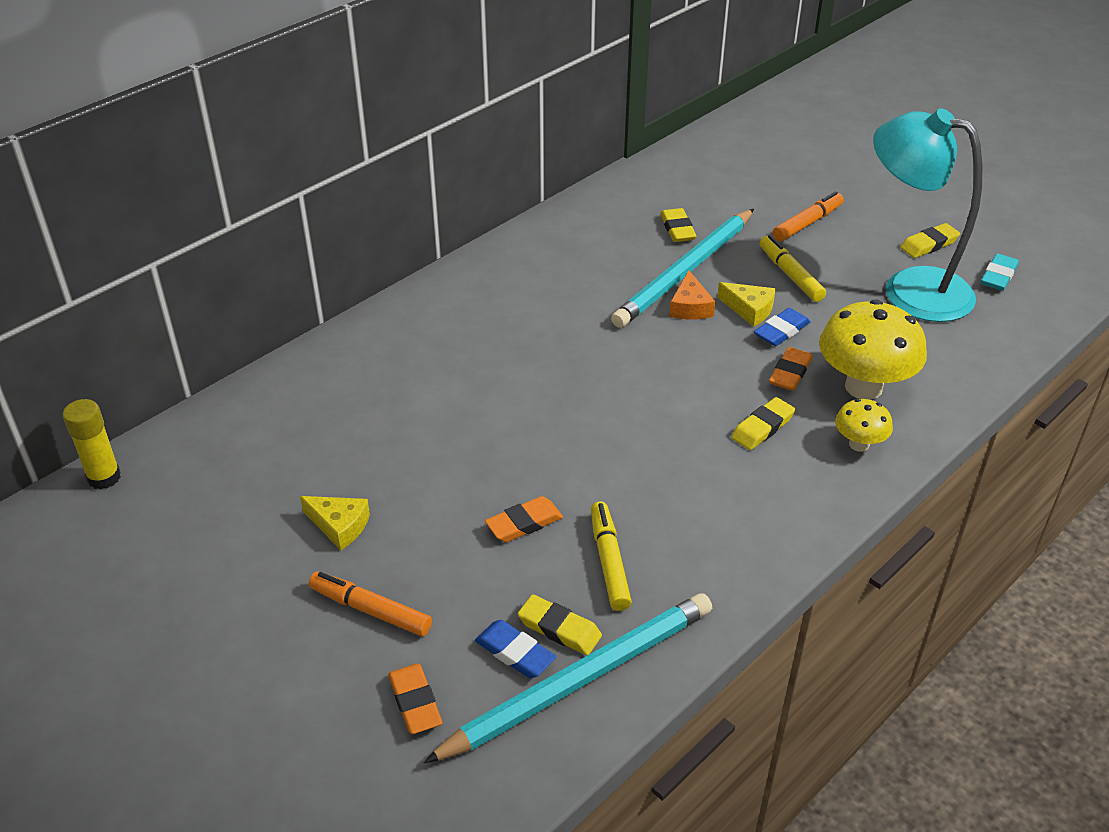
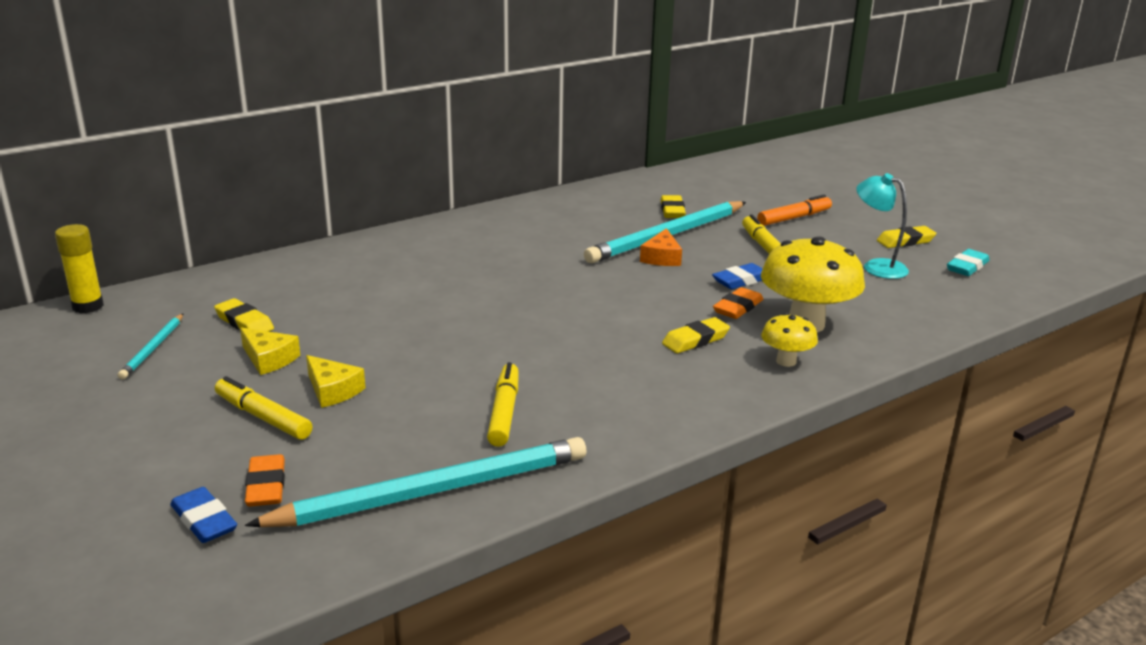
camera: 10 degrees right, 15 degrees down
orange marker [309,571,432,636] -> yellow marker [215,376,312,440]
blue eraser [475,620,556,678] -> blue eraser moved to [170,487,237,543]
orange eraser [485,496,563,542] -> none
yellow eraser [518,594,602,655] -> yellow eraser moved to [214,298,274,331]
yellow cheese [717,282,776,327] -> yellow cheese moved to [306,355,365,408]
turquoise lamp [873,109,982,322] -> turquoise lamp [856,173,909,279], size x0.52
none -> turquoise pencil [118,313,184,380]

